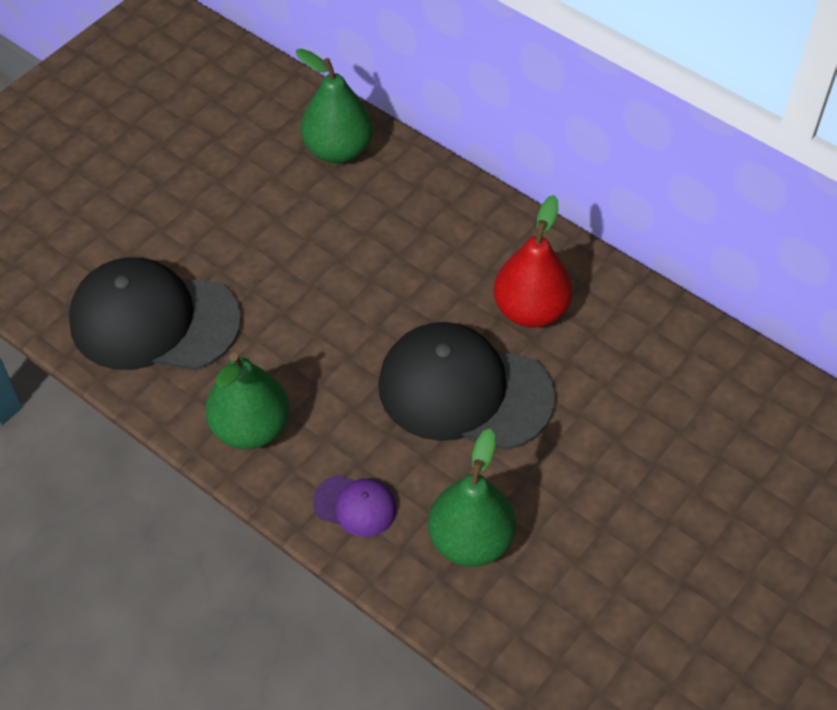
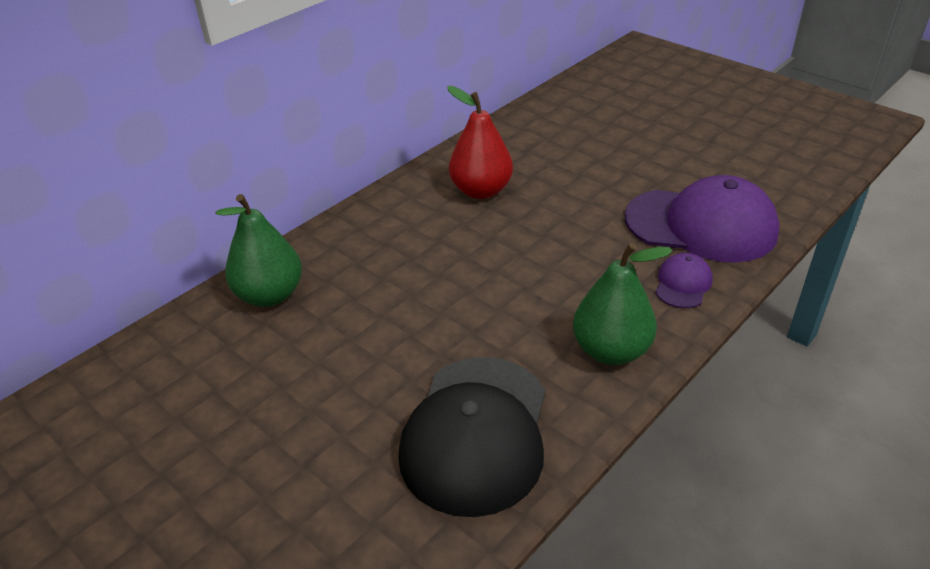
camera: 85 degrees left, 15 degrees down
black cap [378,322,555,450] -> none
green pear [428,429,516,567] -> purple cap [625,175,780,263]

